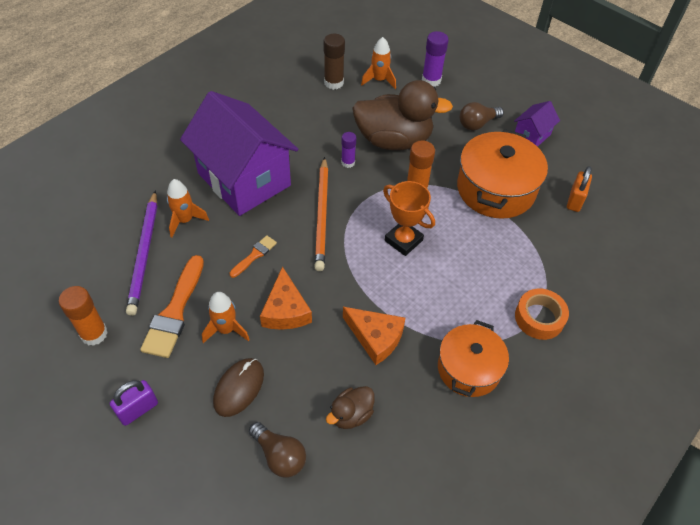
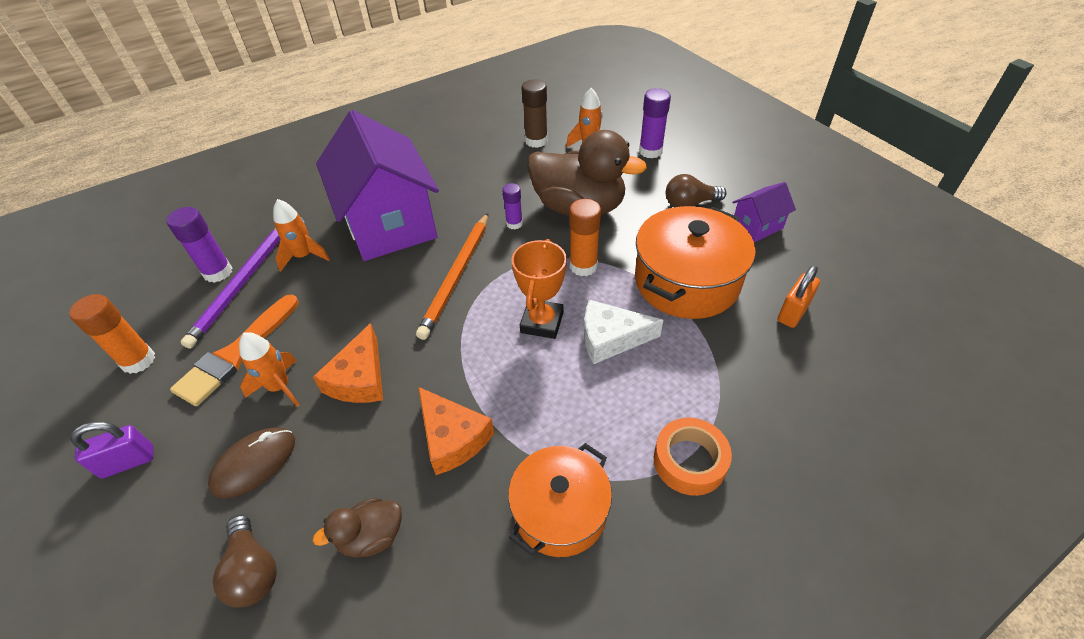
camera: 20 degrees right, 5 degrees down
orange brush [229,235,277,278] -> none
orange trophy [383,181,435,256] -> orange trophy turned 45 degrees clockwise [511,239,567,339]
none -> purple glue stick [166,207,232,283]
none -> white cheese [584,300,663,364]

